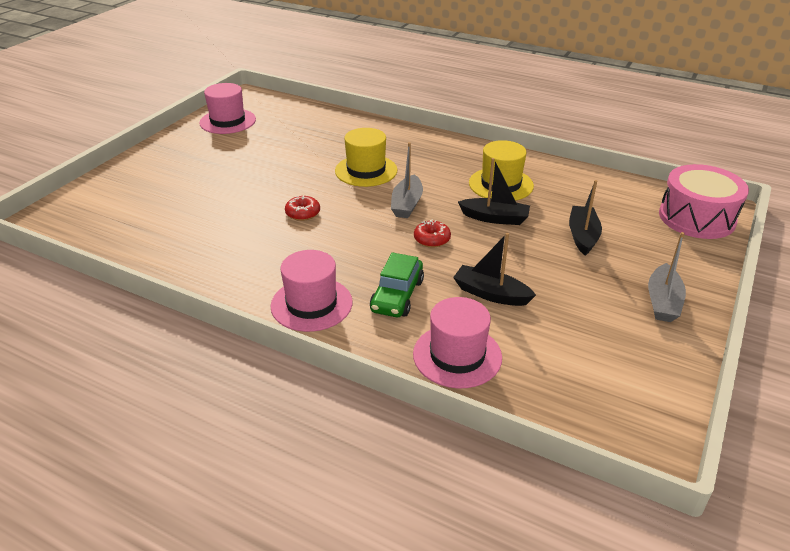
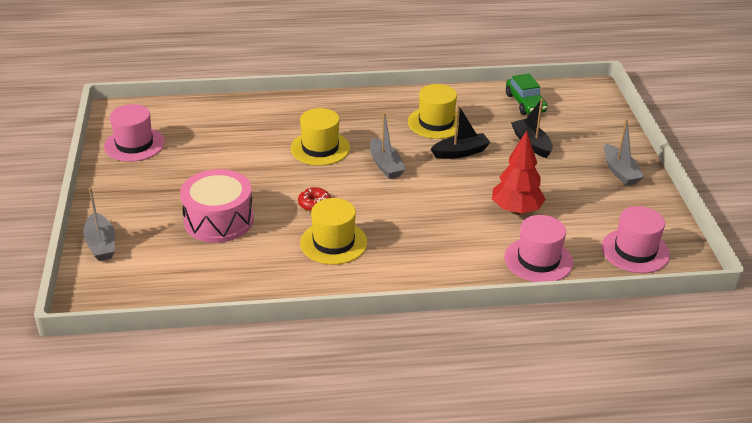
camera: 35 degrees left, 0 degrees up
pink hat [271,250,353,332] -> pink hat moved to [601,206,670,273]
green car [370,252,424,317] -> green car moved to [506,74,548,115]
red donut [414,219,451,248] -> none
black boat [453,233,536,306] -> red tree [492,131,546,215]
pink drum [659,164,749,239] -> pink drum moved to [180,169,254,243]
none -> grey boat [83,188,115,261]
none -> yellow hat [300,198,367,265]

